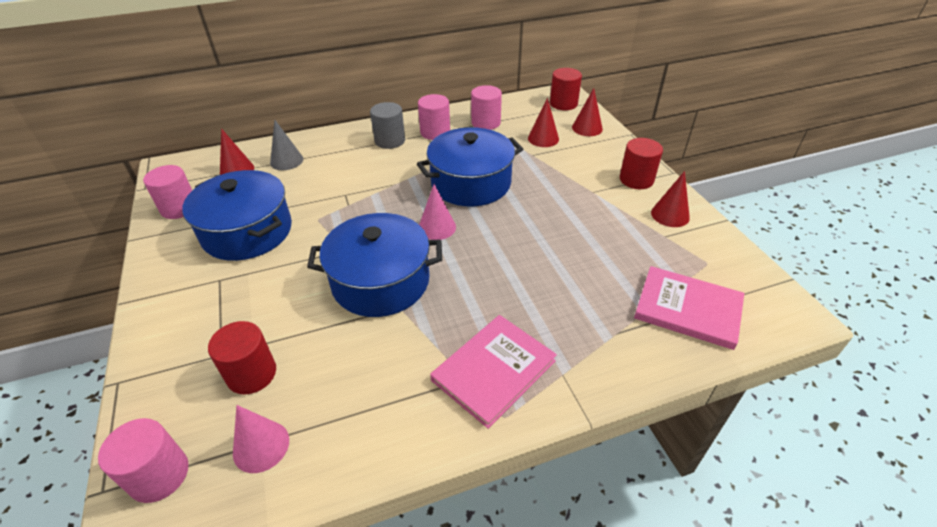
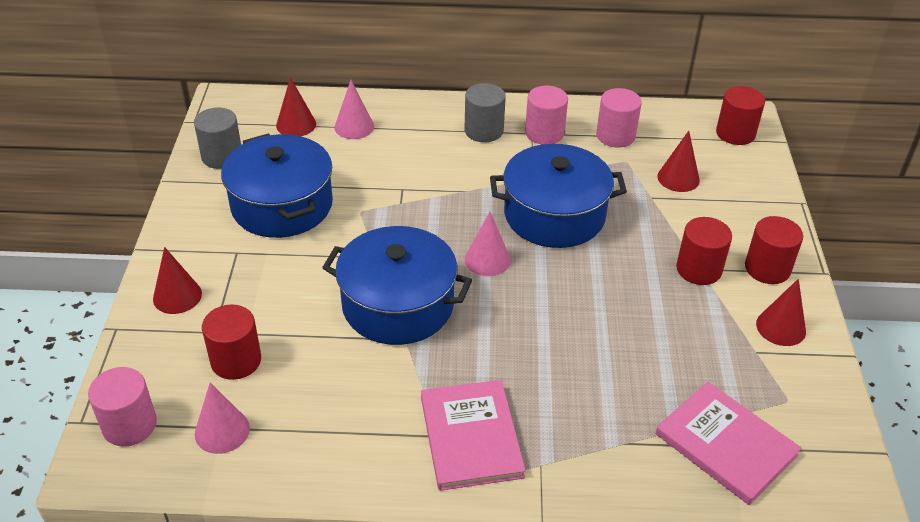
camera: 20 degrees right, 0 degrees up
pink cylinder [143,165,192,219] -> grey cylinder [194,107,241,169]
grey cone [270,120,303,170] -> pink cone [334,80,374,139]
pink book [430,315,557,429] -> pink book turned 75 degrees counterclockwise [421,380,526,491]
red cone [572,88,603,136] -> red cone moved to [153,247,202,314]
none -> red cylinder [676,217,732,285]

